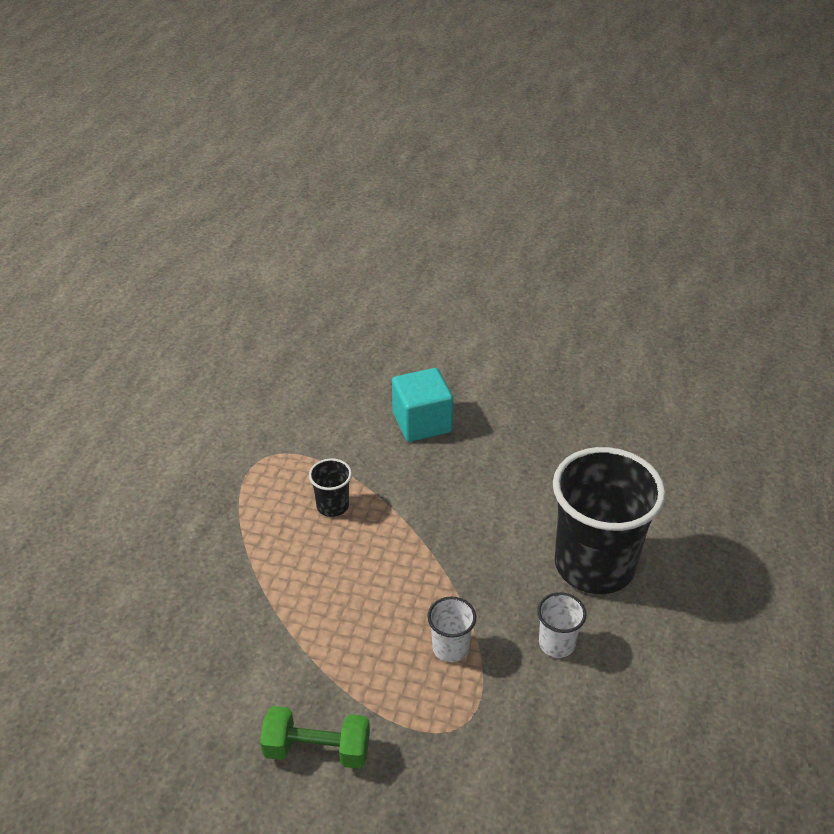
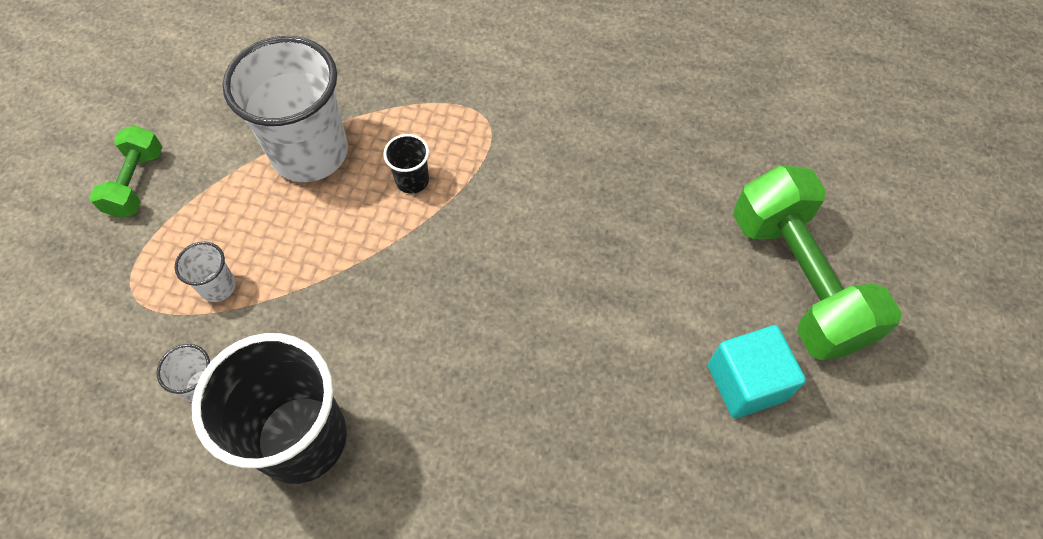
camera: 90 degrees right, 20 degrees up
turquoise cube [392,368,453,442] -> turquoise cube moved to [708,325,806,418]
none -> white cup [222,36,348,182]
none -> green dumbbell [733,165,902,360]

